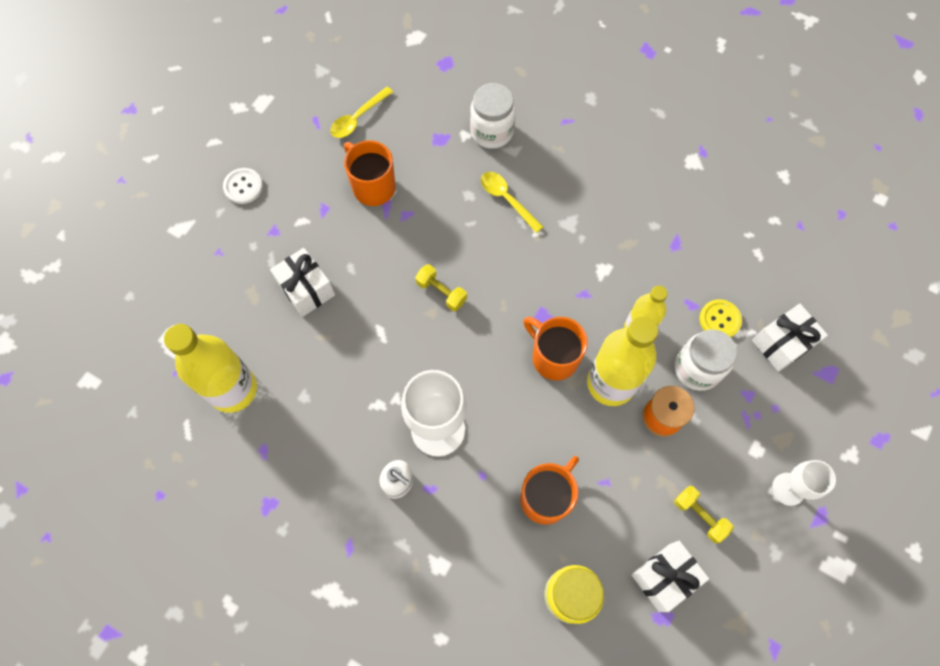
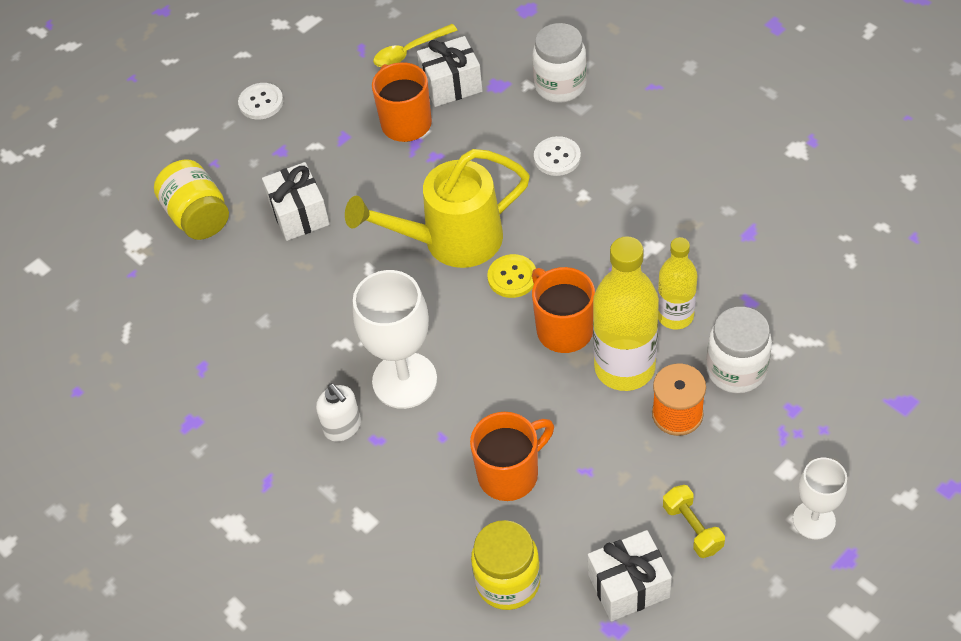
camera: 20 degrees right, 15 degrees down
yellow bottle [164,324,257,413] -> none
yellow dumbbell [415,264,467,311] -> yellow watering can [345,149,530,268]
yellow spoon [481,172,543,233] -> white button [534,136,581,176]
yellow button [699,299,742,337] -> yellow button moved to [487,254,536,298]
white gift [752,304,828,372] -> white gift moved to [417,36,483,107]
none -> yellow jar [154,159,229,240]

